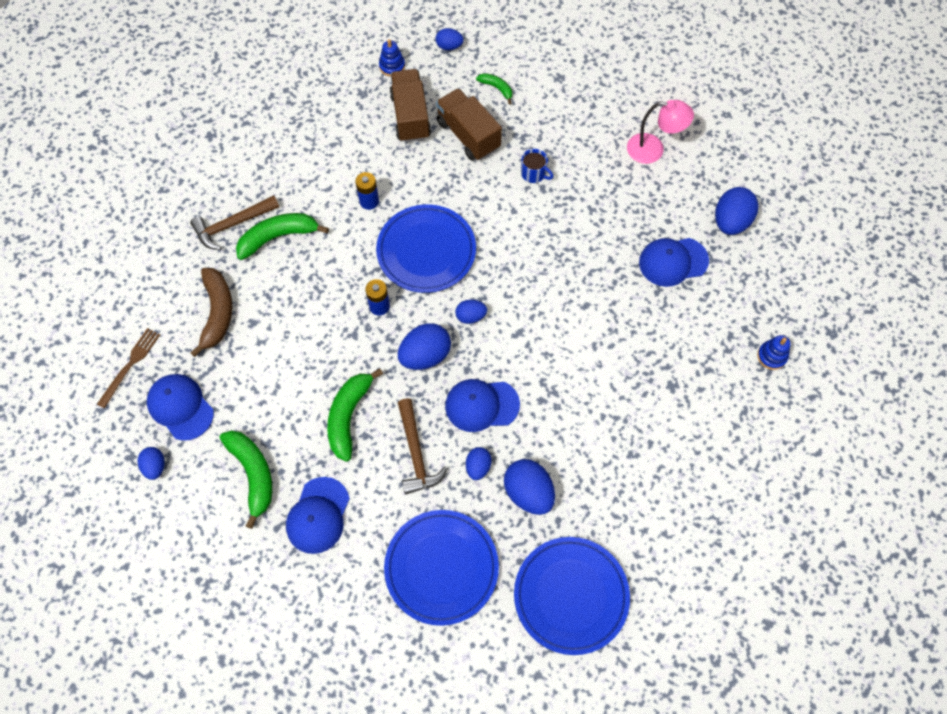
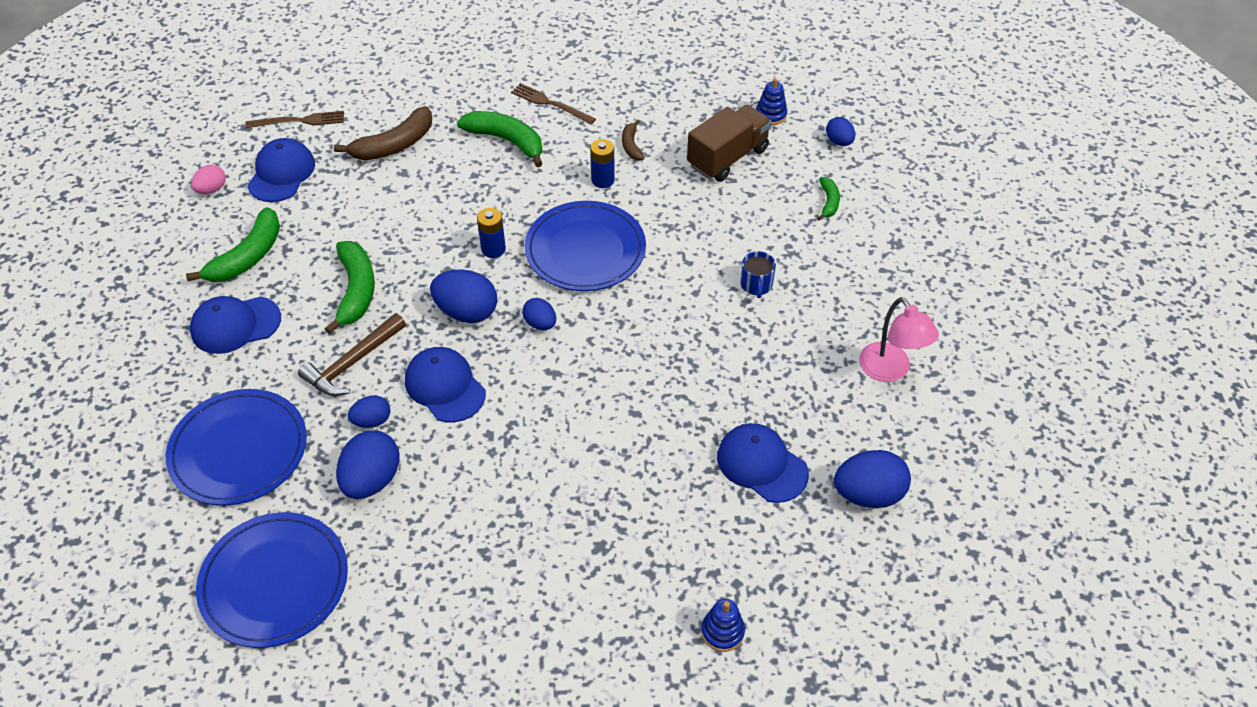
camera: 55 degrees right, 15 degrees down
blue egg [138,447,165,480] -> pink egg [191,165,226,194]
brown hammer [190,195,279,250] -> none
green banana [327,368,383,462] -> green banana turned 105 degrees clockwise [325,241,375,334]
brown truck [436,88,502,161] -> none
none -> brown fork [511,83,596,125]
none -> brown banana [622,120,645,161]

